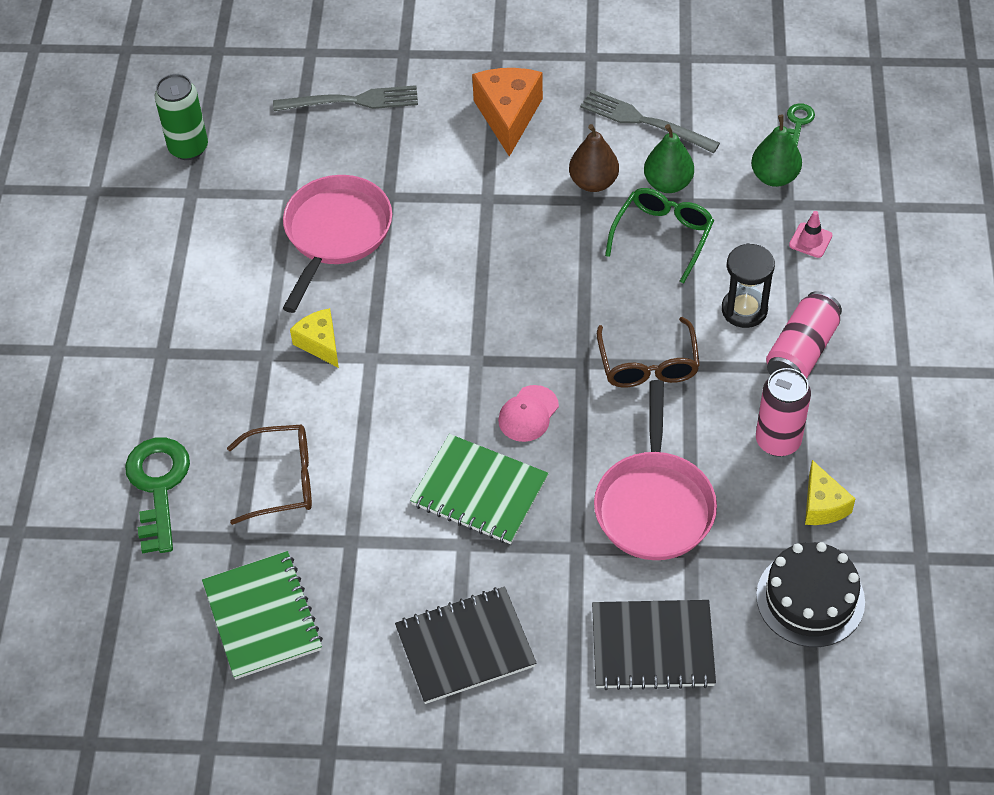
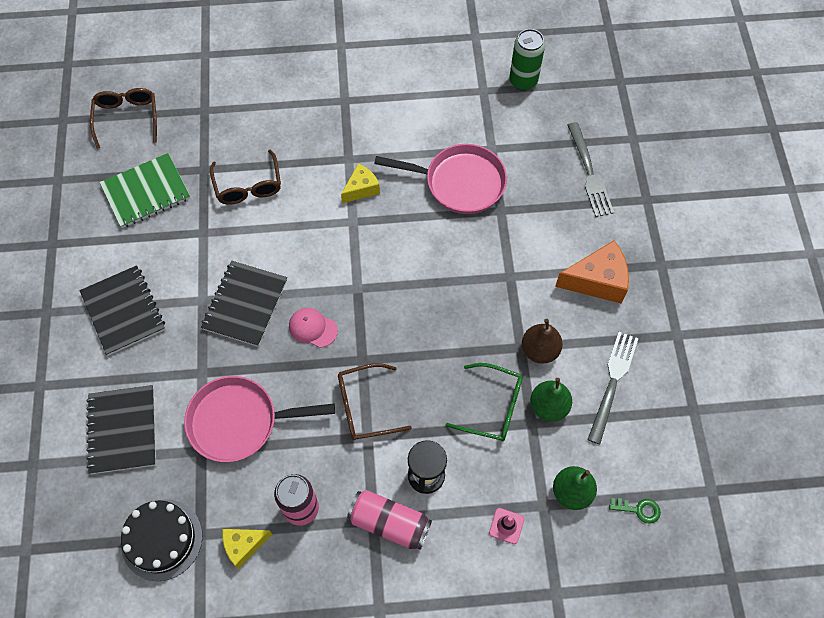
camera: 80 degrees right, 10 degrees up
green key [125,437,190,553] -> none
green notebook [410,434,549,544] -> black notebook [201,261,287,347]
none -> brown glasses [90,88,157,149]

